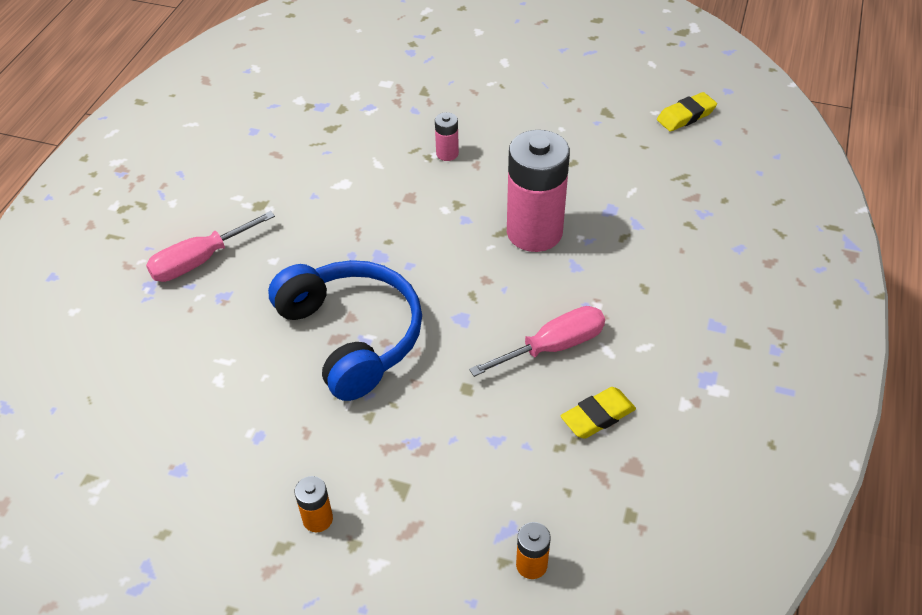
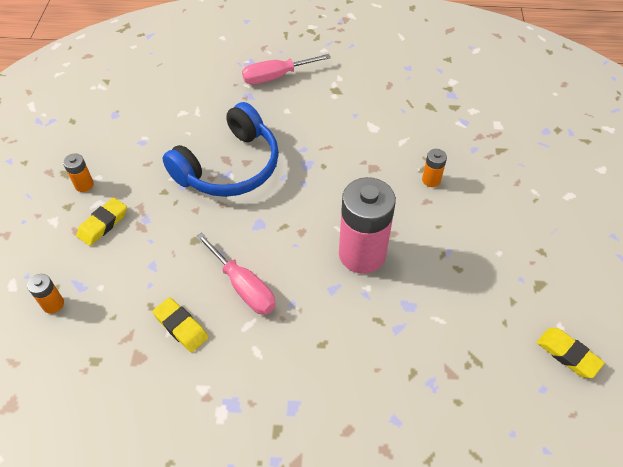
camera: 75 degrees right, 5 degrees up
pink screwdriver [146,211,275,282] -> pink screwdriver turned 60 degrees counterclockwise [242,54,331,84]
pink battery [435,112,459,161] -> orange battery [422,149,447,187]
none -> yellow eraser [76,197,127,246]

